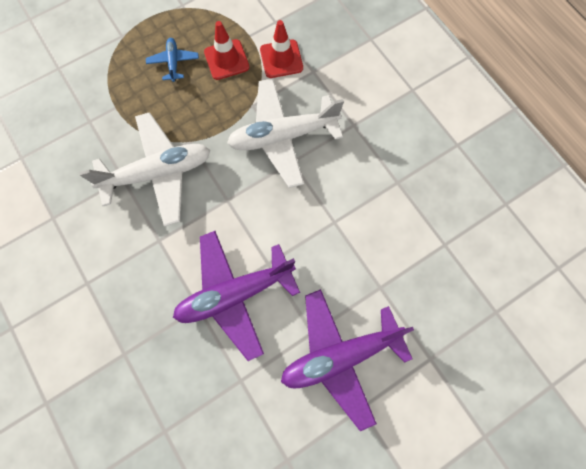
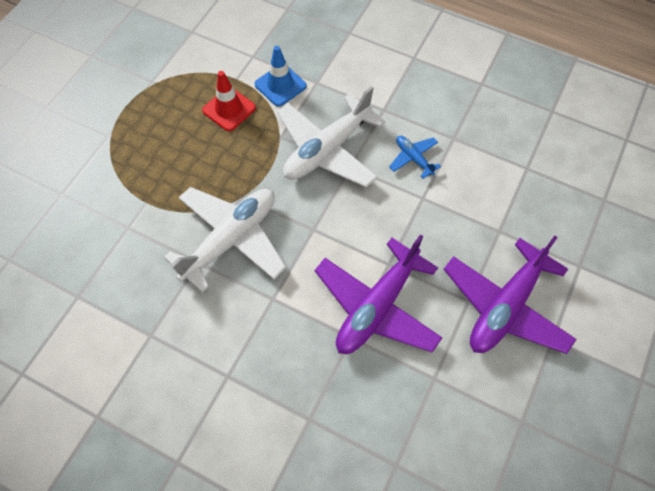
camera: 30 degrees left, 10 degrees down
blue plane [146,38,199,82] -> blue plane moved to [389,136,441,179]
red traffic cone [260,20,303,78] -> blue traffic cone [254,46,307,107]

